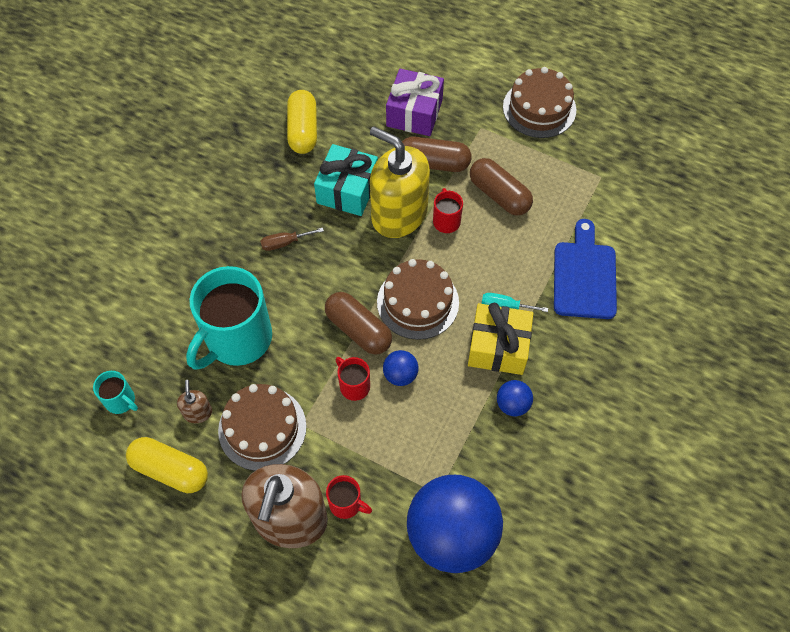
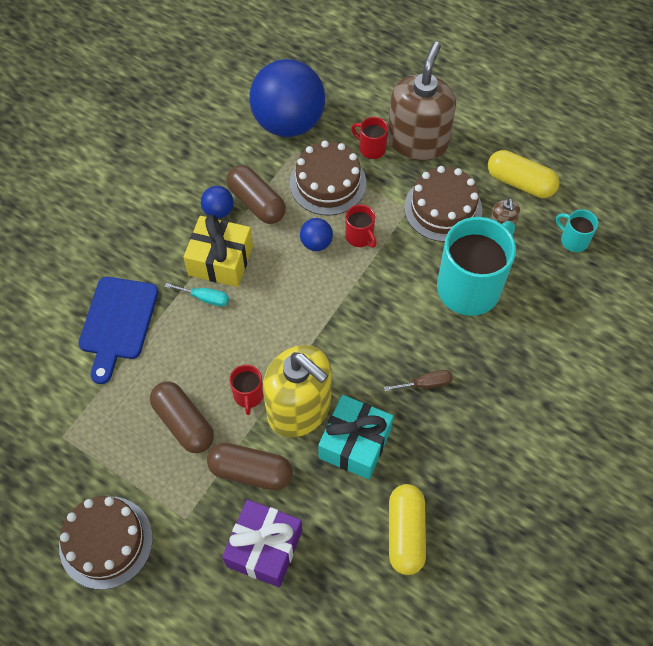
camera: 175 degrees left, 0 degrees up
brown capsule [325,292,392,355] -> brown capsule moved to [226,165,286,224]
brown cake [377,259,459,340] -> brown cake moved to [290,141,366,215]

